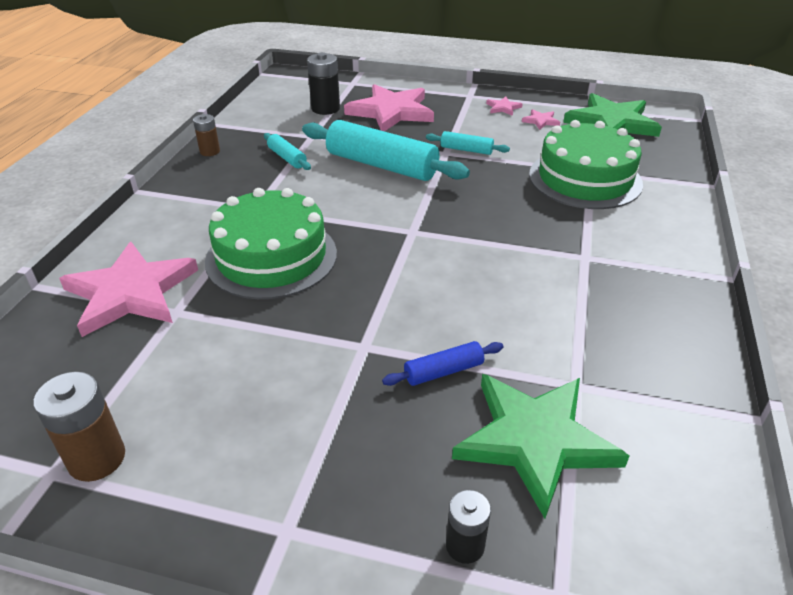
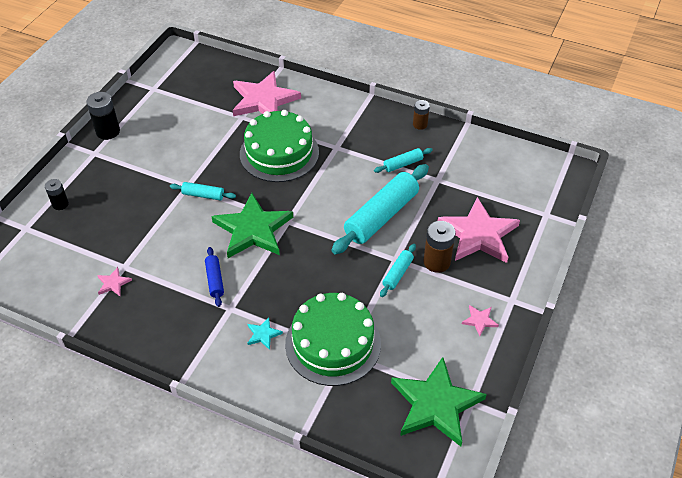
camera: 100 degrees right, 10 degrees up
brown battery [33,372,125,482] -> brown battery moved to [424,221,456,273]
black battery [307,52,340,115] -> black battery moved to [86,92,120,140]
blue rolling pin [382,341,503,386] -> blue rolling pin moved to [205,247,224,307]
green star [452,374,629,519] -> green star moved to [211,193,293,258]
pink star [522,109,560,130] -> pink star moved to [97,267,132,296]
none -> turquoise rolling pin [170,182,236,201]
none -> turquoise star [247,317,283,350]

